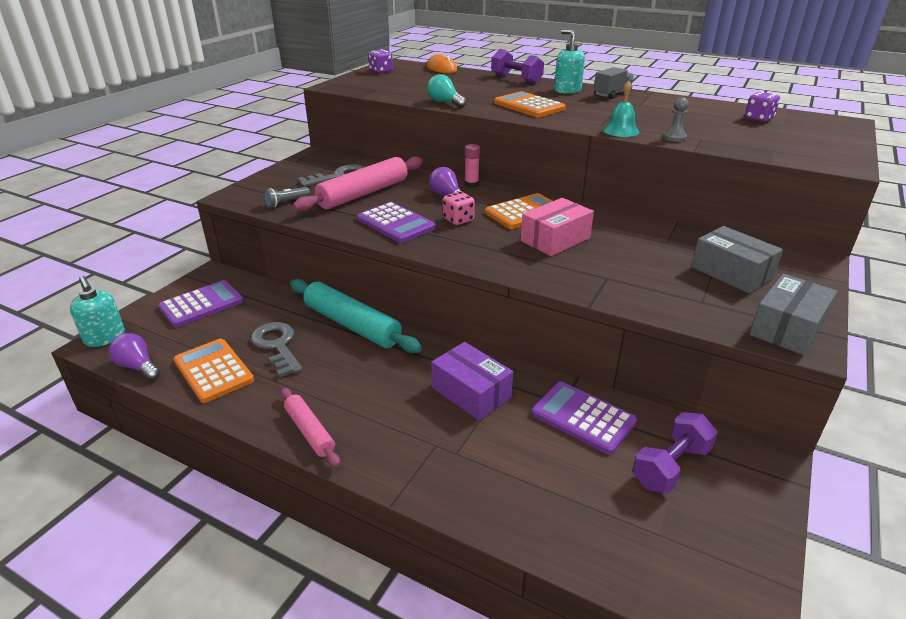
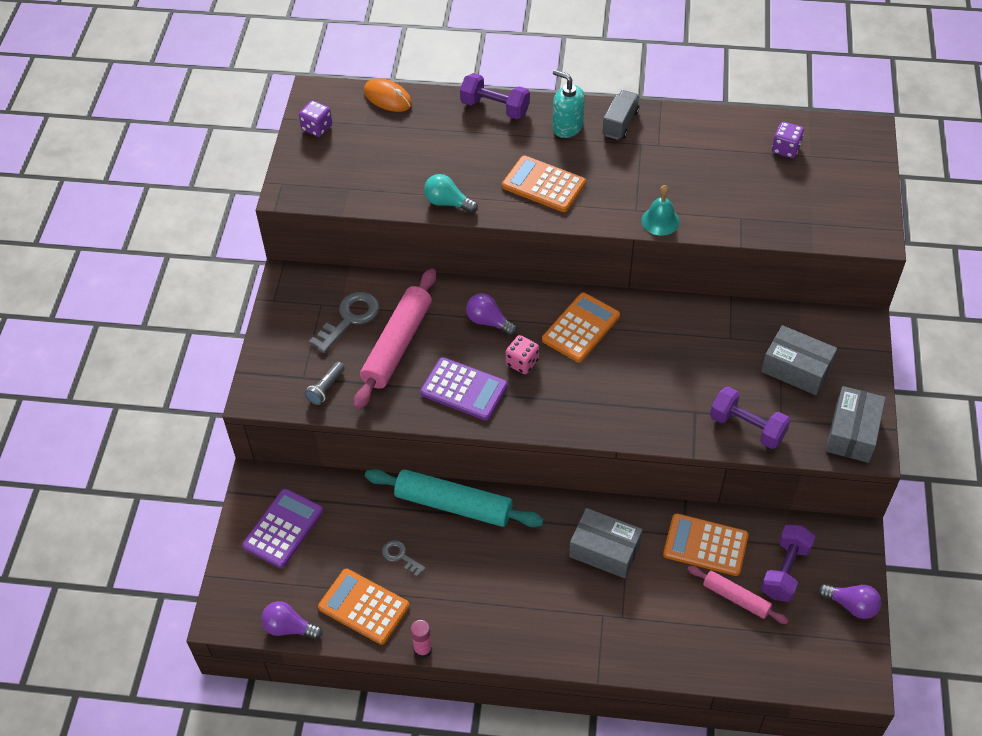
camera: 20 degrees left, 20 degrees up
turquoise soap dispenser [70,276,125,347] -> none
grey key [251,322,302,377] -> grey key [382,540,426,577], size x0.56
pink rolling pin [281,388,340,467] -> pink rolling pin moved to [688,566,789,624]
purple box [431,342,513,421] -> grey box [569,508,643,578]
pink glue stick [465,144,480,188] -> pink glue stick moved to [411,620,432,658]
pink box [521,198,594,256] -> none
purple calculator [532,382,637,455] -> orange calculator [663,513,749,576]
grey pawn [663,97,689,142] -> none
none -> purple dumbbell [710,386,791,449]
none -> purple light bulb [818,584,881,619]

